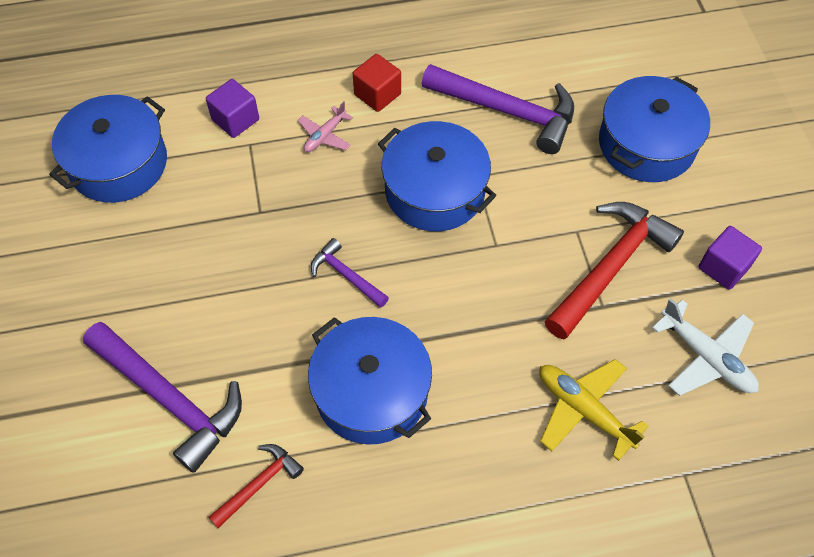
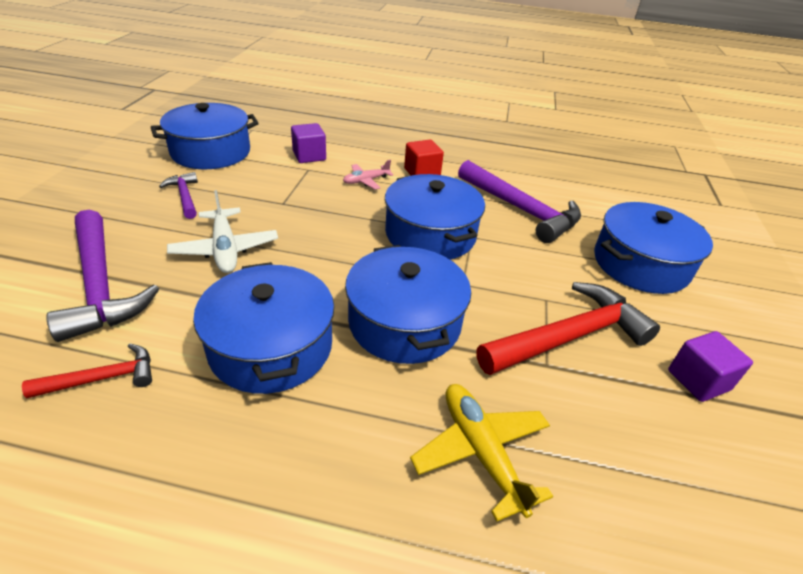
camera: 20 degrees right, 20 degrees down
purple hammer [311,238,389,308] -> purple hammer moved to [159,172,198,219]
white plane [652,298,759,396] -> white plane moved to [167,190,278,273]
none -> blue pot [345,245,471,364]

